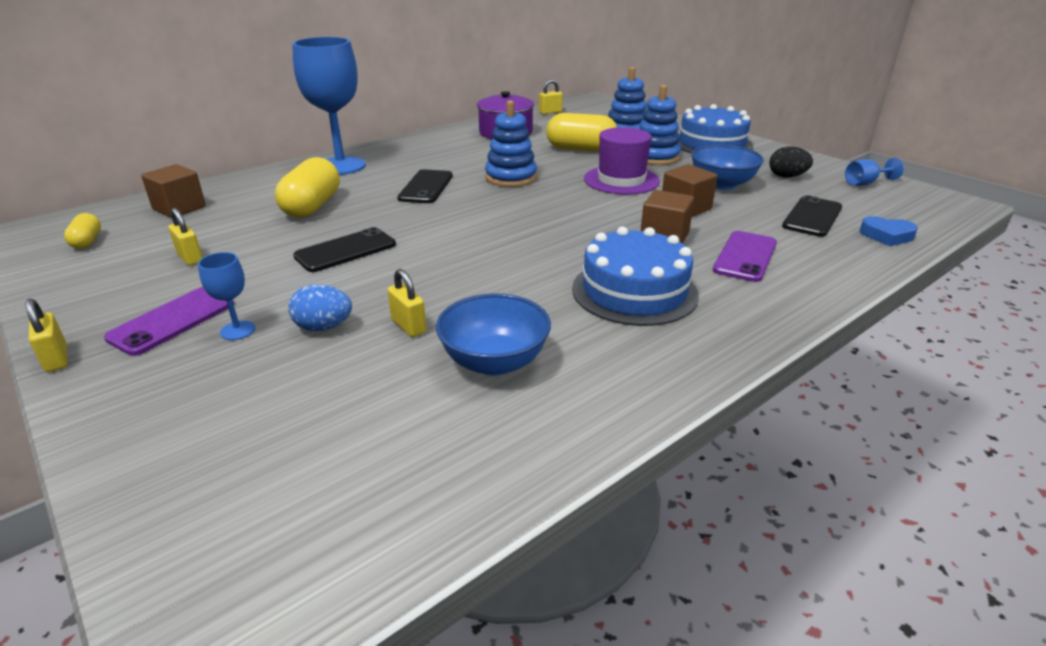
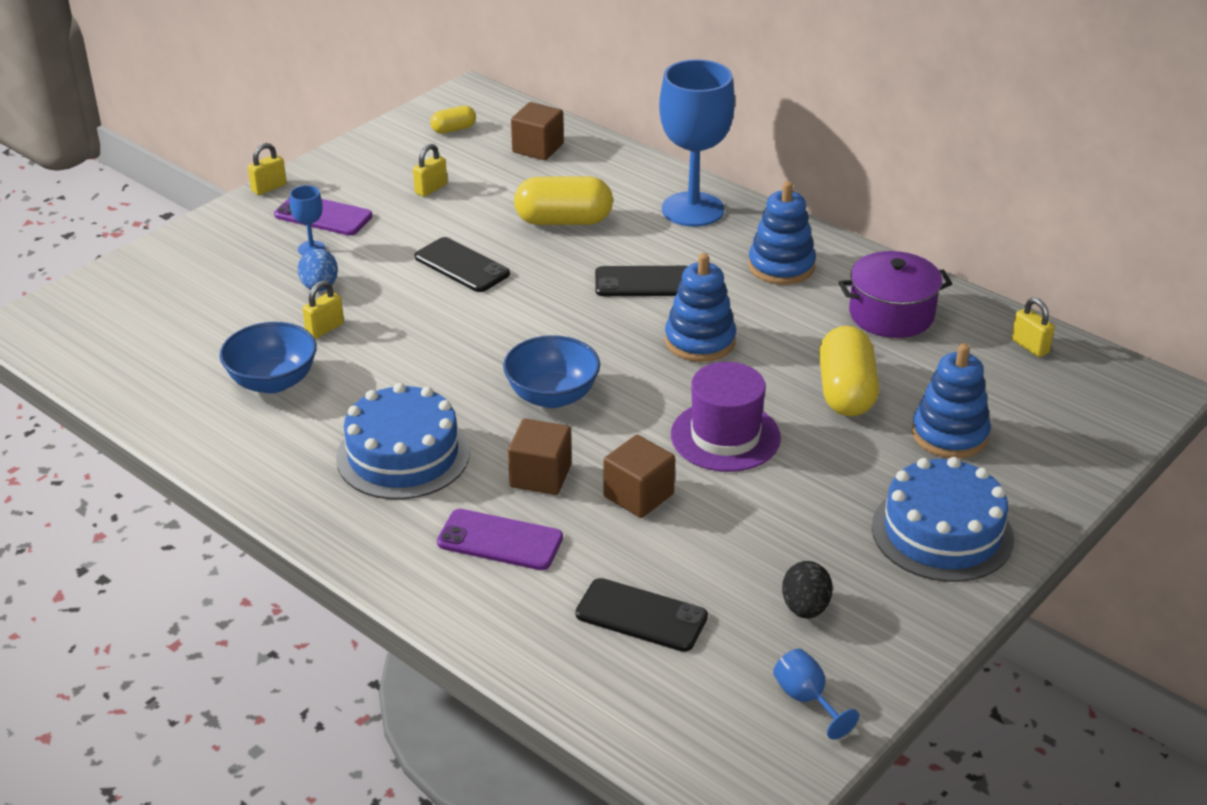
camera: 80 degrees right, 5 degrees up
blue stacking toy [639,85,681,165] -> blue stacking toy moved to [748,181,816,285]
blue bowl [691,145,764,190] -> blue bowl moved to [503,335,600,408]
blue heart [859,216,918,246] -> none

